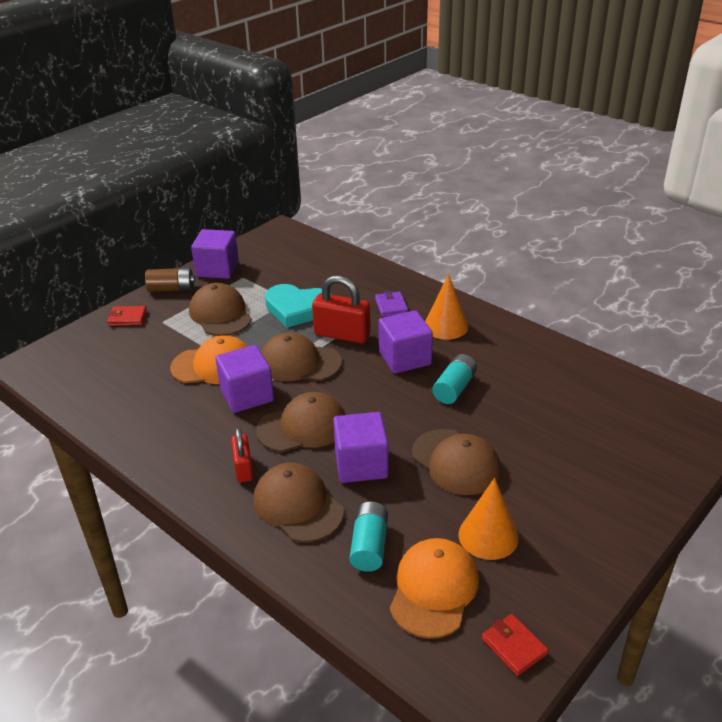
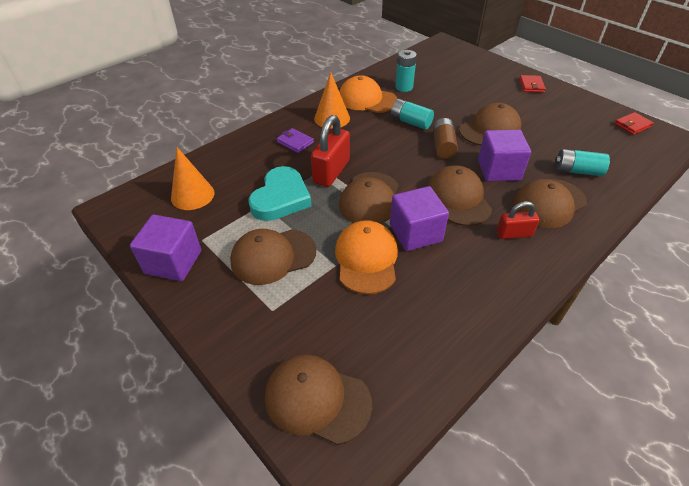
camera: 85 degrees left, 10 degrees up
red wallet [107,306,147,326] -> red wallet moved to [519,75,546,93]
brown battery [145,268,195,292] -> brown battery moved to [433,118,458,159]
purple wallet [375,291,408,317] -> purple wallet turned 45 degrees clockwise [277,128,314,153]
purple cube [379,310,433,374] -> none
orange cap [390,538,479,639] -> orange cap moved to [339,75,398,113]
orange cone [458,478,519,560] -> orange cone moved to [171,147,214,210]
none -> brown cap [265,355,372,445]
none -> turquoise battery [395,50,417,92]

